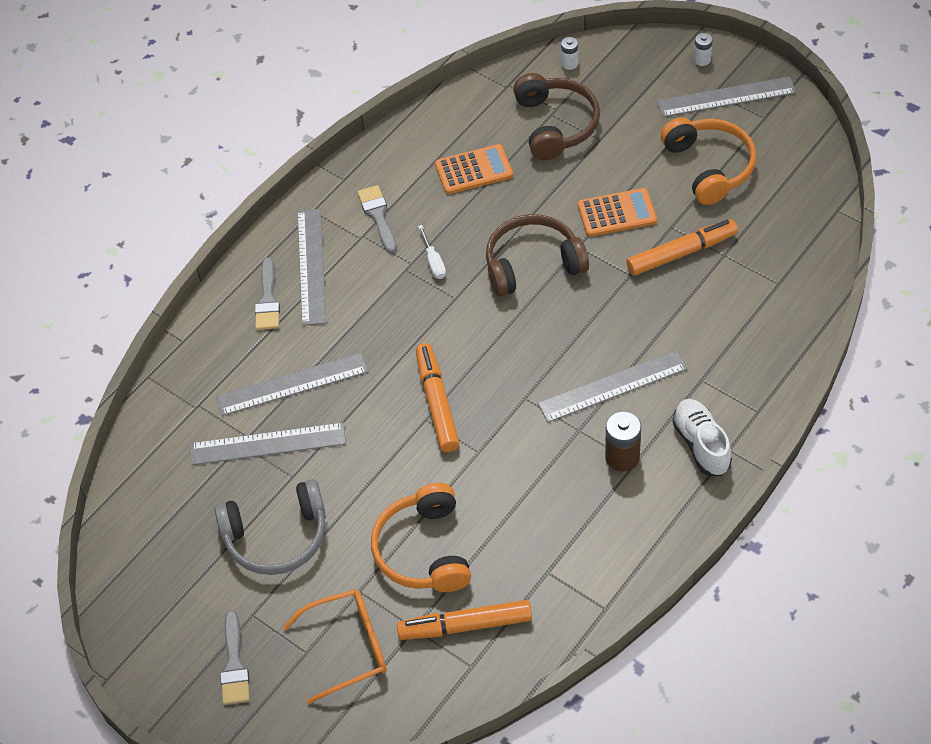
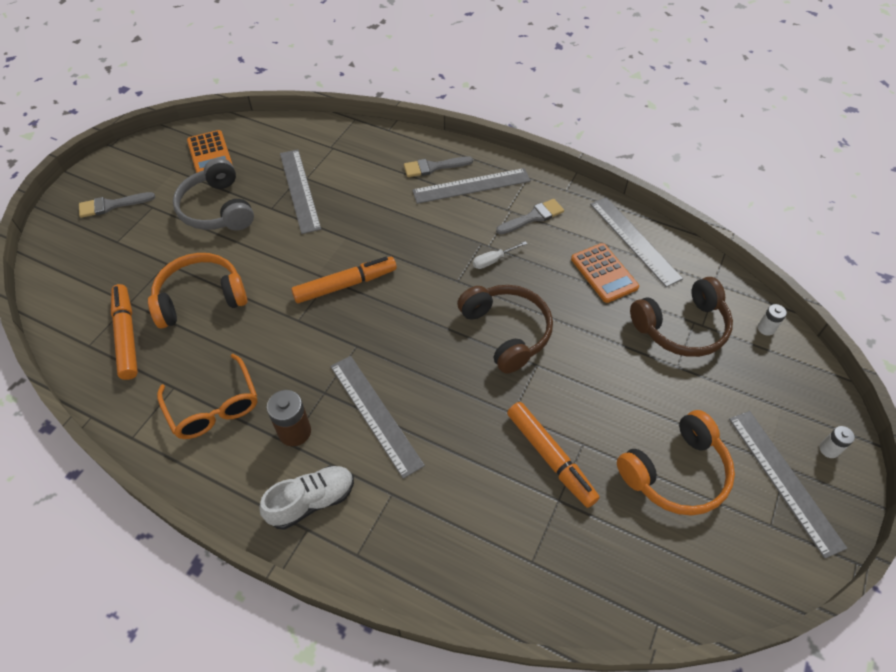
camera: 75 degrees right, 0 degrees up
grey ruler [216,353,368,416] -> grey ruler moved to [590,197,683,287]
orange glasses [283,589,387,704] -> orange glasses moved to [157,354,257,439]
orange calculator [578,188,657,237] -> orange calculator moved to [187,130,233,173]

